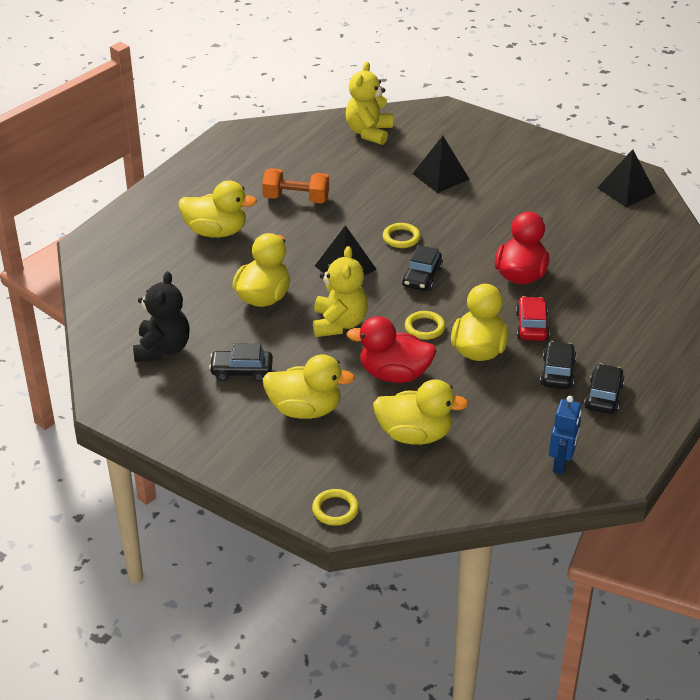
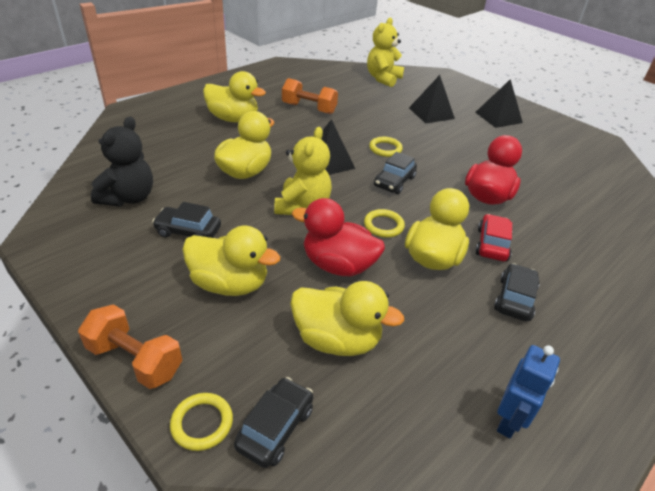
camera: 10 degrees right, 0 degrees up
black car [584,364,625,414] -> black car moved to [234,377,313,468]
black pyramid [597,149,656,207] -> black pyramid moved to [475,79,523,128]
none -> orange dumbbell [78,304,182,389]

